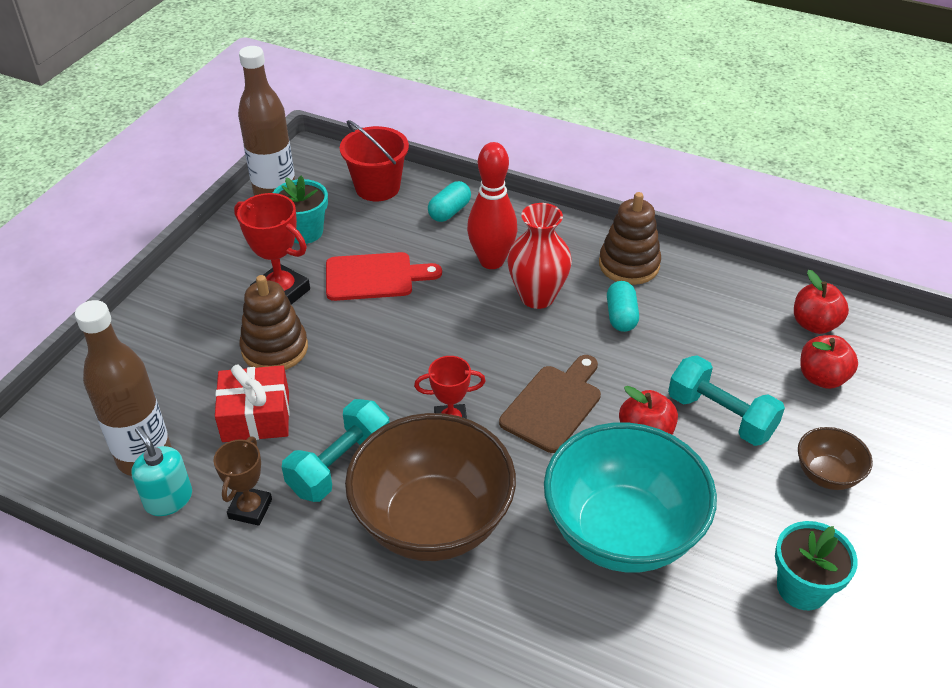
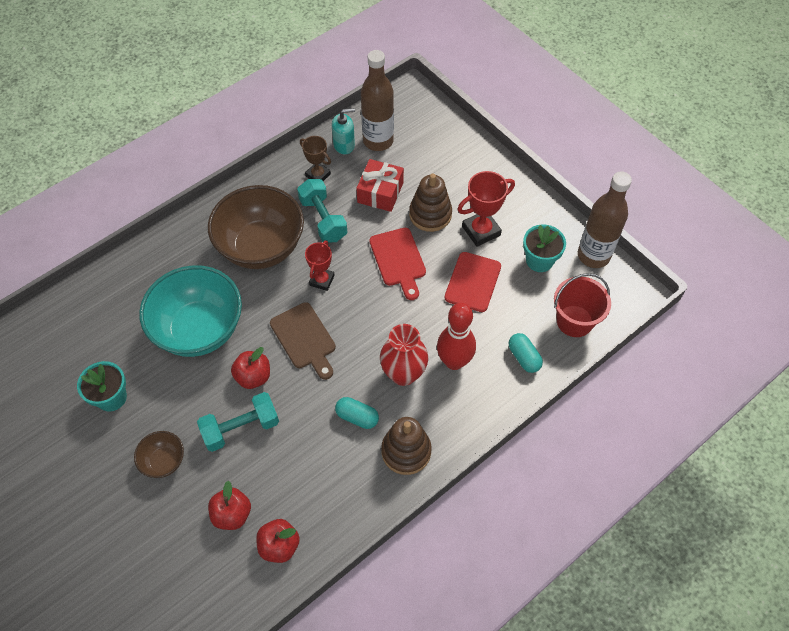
camera: 115 degrees right, 15 degrees up
none -> red cutting board [369,228,426,300]

